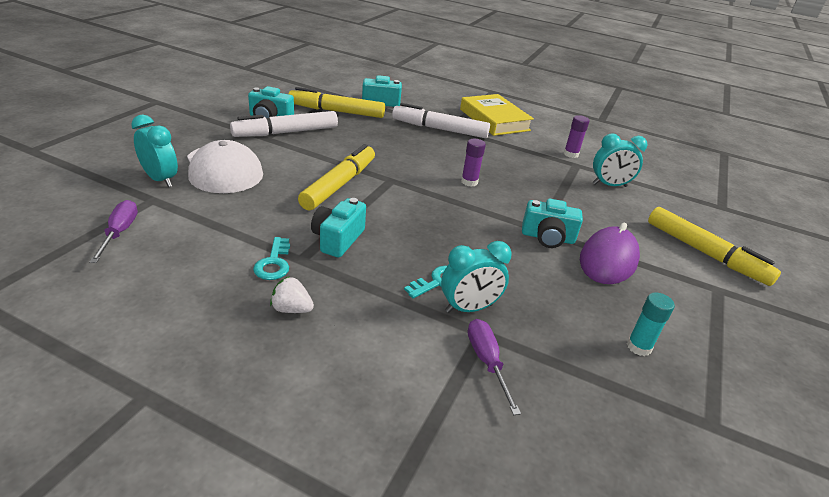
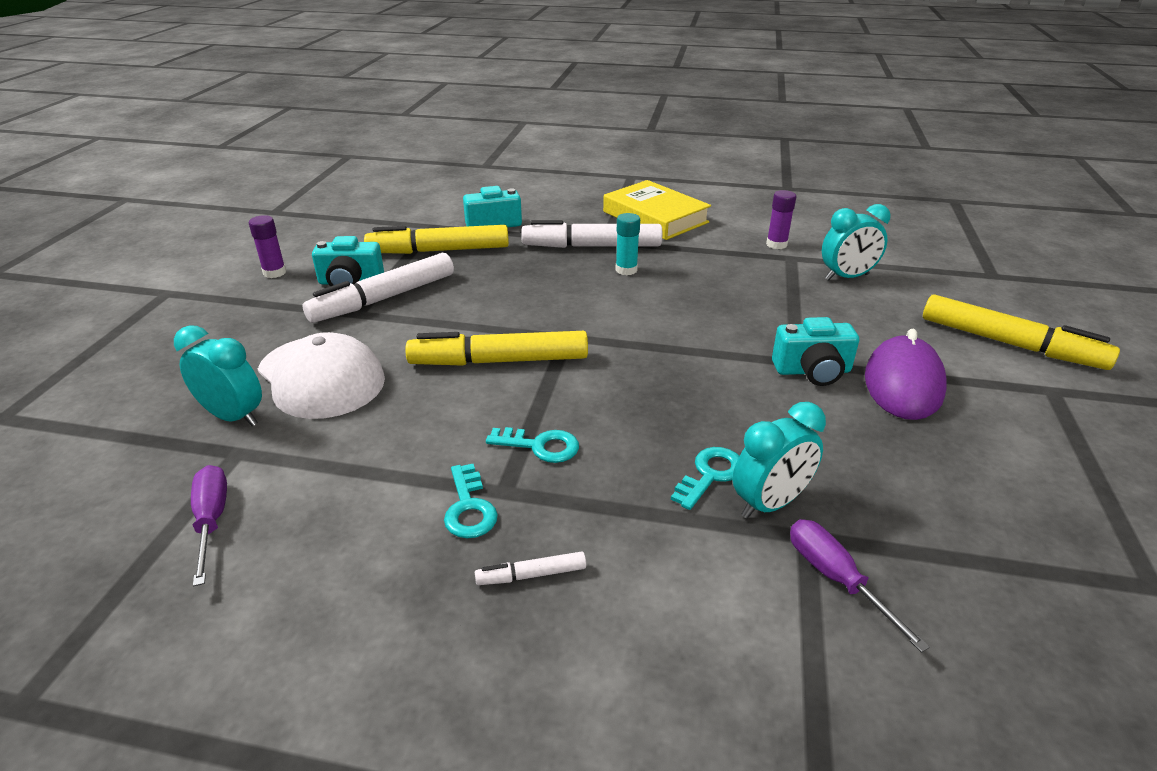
camera: 10 degrees left, 0 degrees up
white strawberry [270,276,314,313] -> white marker [475,551,586,585]
yellow marker [298,144,375,211] -> yellow marker turned 105 degrees counterclockwise [405,331,588,366]
turquoise camera [311,198,366,258] -> turquoise key [486,427,579,463]
purple glue stick [461,139,486,187] -> purple glue stick moved to [249,215,286,278]
turquoise glue stick [627,292,675,356] -> turquoise glue stick moved to [616,213,640,275]

